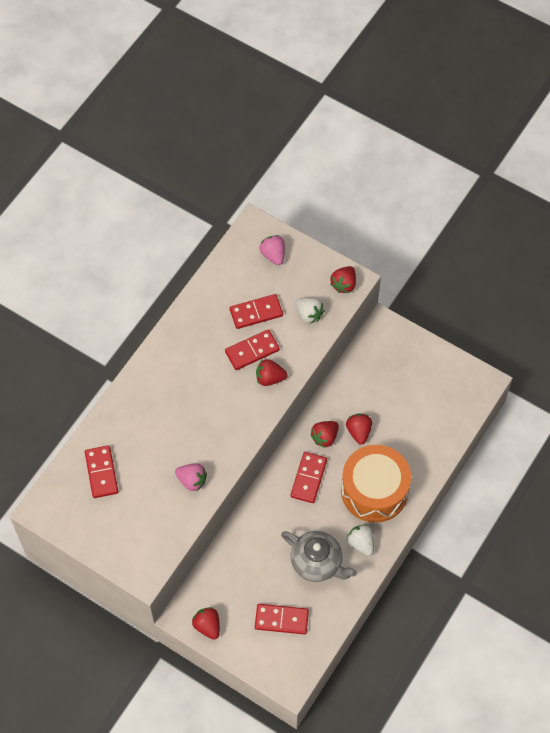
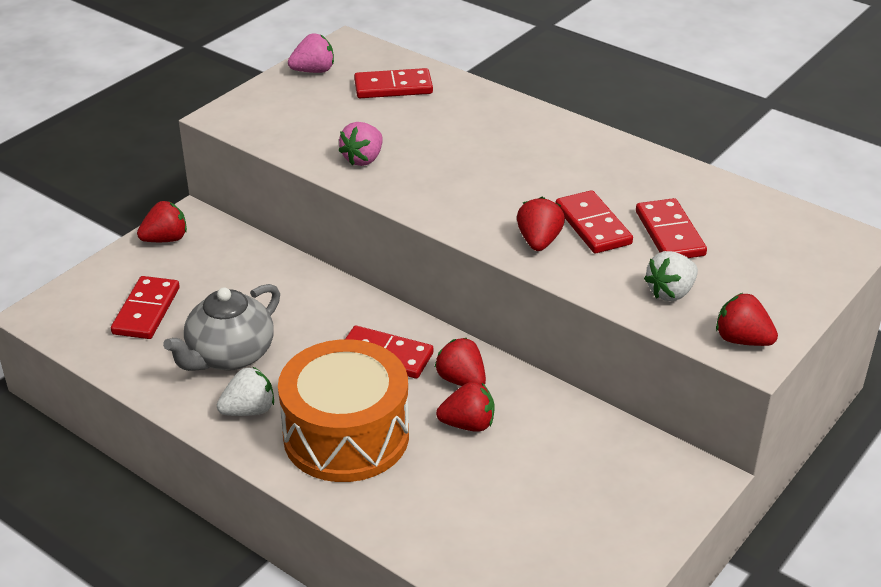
camera: 95 degrees right, 25 degrees down
pink strawberry [260,235,285,265] -> pink strawberry moved to [288,33,334,73]

